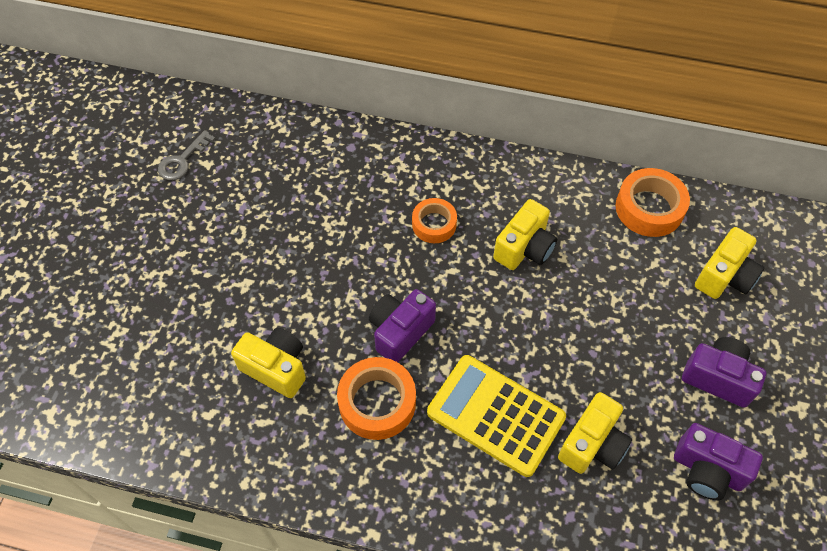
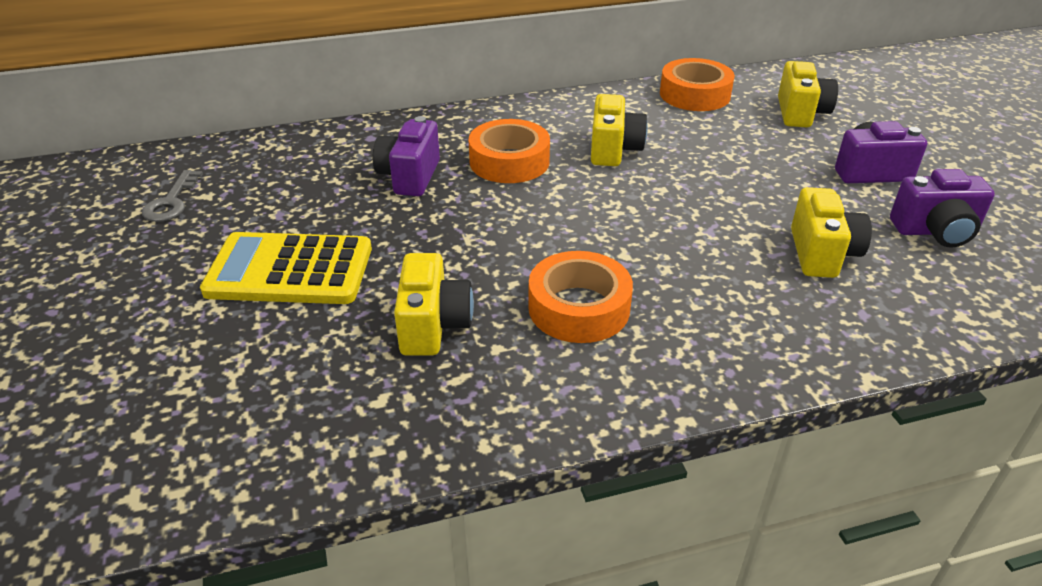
camera: 30 degrees left, 20 degrees down
yellow camera [231,328,306,398] -> yellow camera turned 90 degrees clockwise [394,253,474,356]
purple camera [369,289,436,362] -> purple camera moved to [373,116,440,196]
orange tape [412,198,457,243] -> orange tape [469,119,550,183], size x1.53
yellow calculator [427,355,566,477] -> yellow calculator moved to [200,232,372,304]

